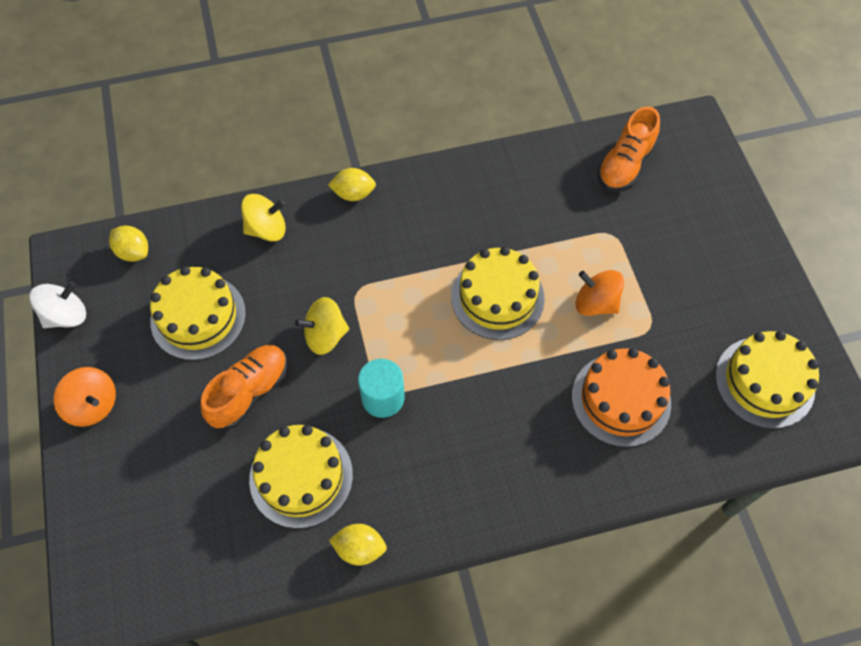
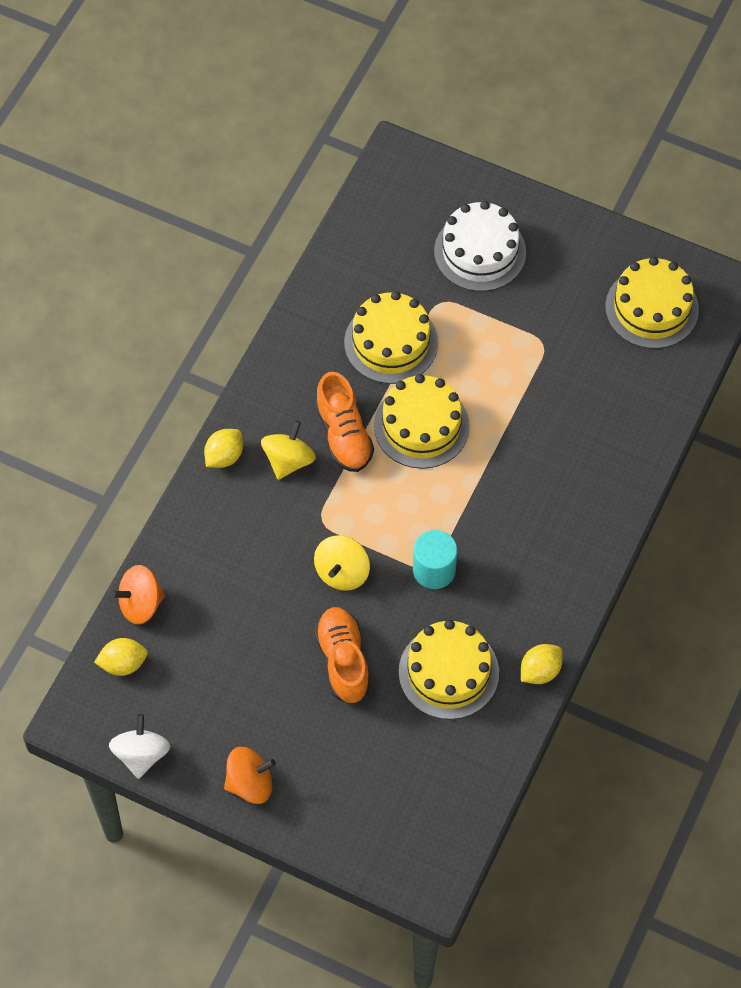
camera: 50 degrees left, 0 degrees up
yellow cake [150,266,246,360] -> yellow cake moved to [344,291,438,384]
yellow spinning top [241,194,286,241] -> yellow spinning top moved to [261,420,316,480]
orange cake [572,348,671,447] -> none
orange spinning top [576,270,624,316] -> orange spinning top moved to [111,565,165,624]
orange shoe [597,106,660,192] -> orange shoe moved to [315,372,374,472]
none -> white cake [434,201,526,291]

